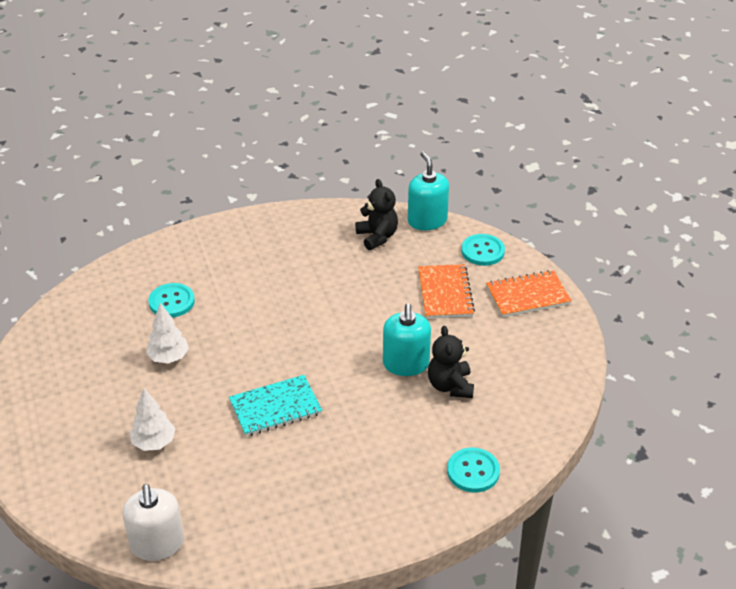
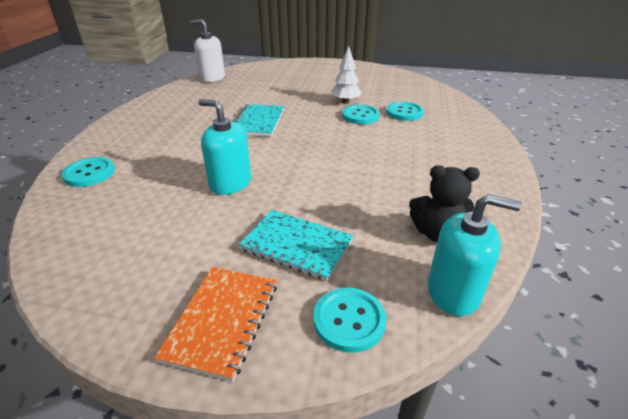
camera: 120 degrees right, 5 degrees down
white tree [130,388,176,451] -> none
orange notebook [418,264,475,319] -> turquoise notebook [239,210,353,281]
black teddy bear [428,326,474,398] -> none
none -> turquoise button [342,105,380,124]

